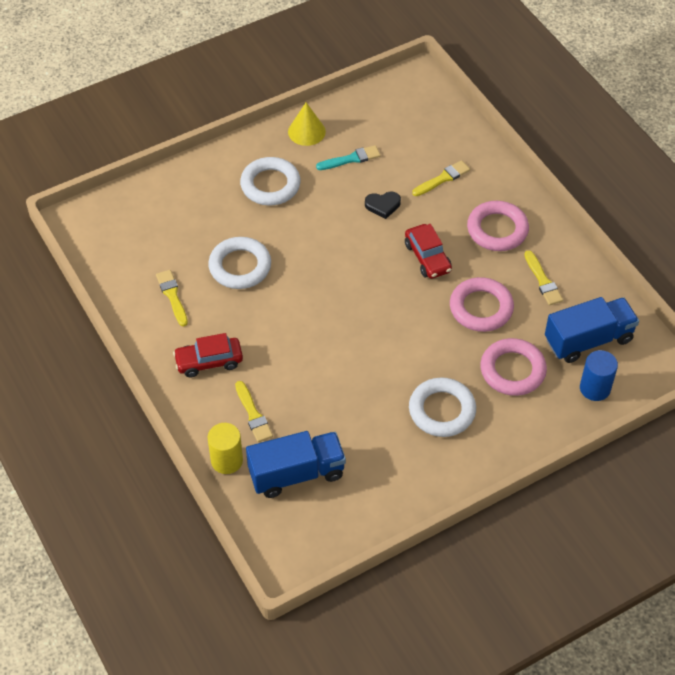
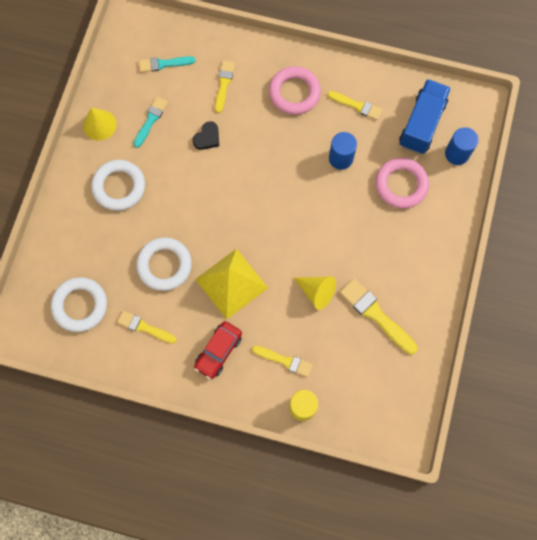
camera: 45 degrees left, 20 degrees up
blue truck [246,431,346,498] -> none
red car [405,224,452,279] -> none
white ring [409,377,476,437] -> white ring moved to [51,277,107,332]
pink ring [450,277,514,332] -> blue cylinder [329,132,357,170]
none -> turquoise brush [139,56,196,72]
none -> yellow pyramid [195,249,268,320]
none -> yellow cone [294,276,336,310]
none -> yellow brush [340,278,417,355]

